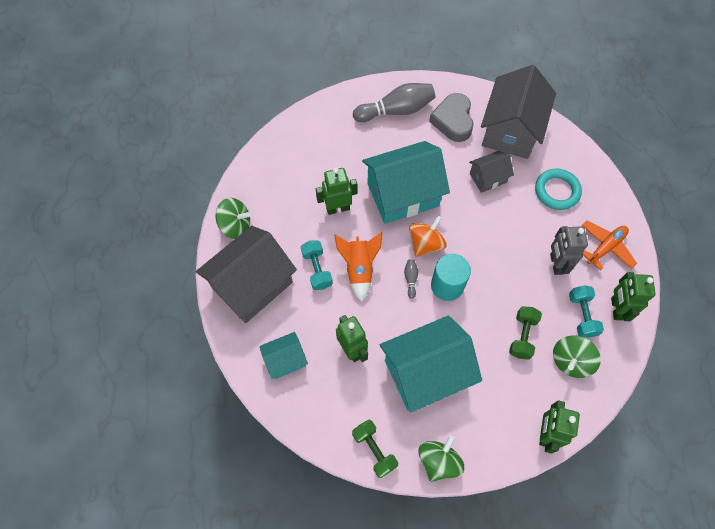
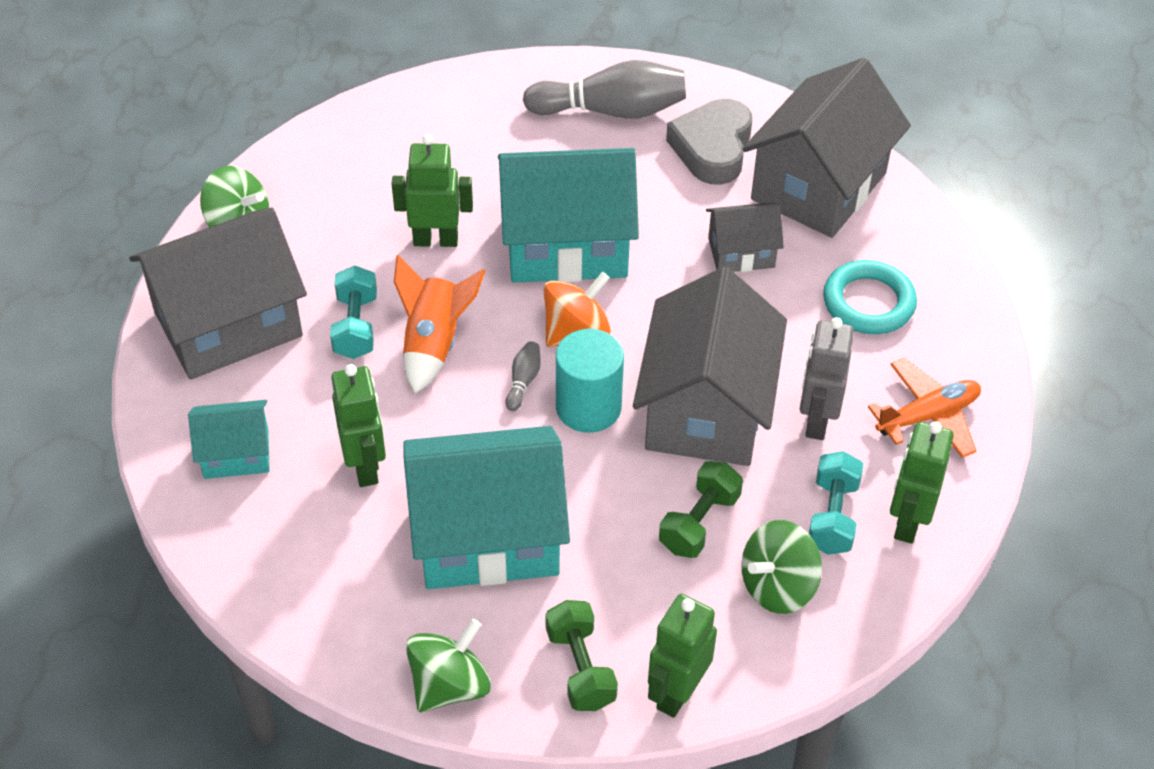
camera: 15 degrees right, 15 degrees down
green dumbbell [352,420,398,478] -> green dumbbell moved to [546,600,618,711]
none -> grey house [633,267,787,466]

